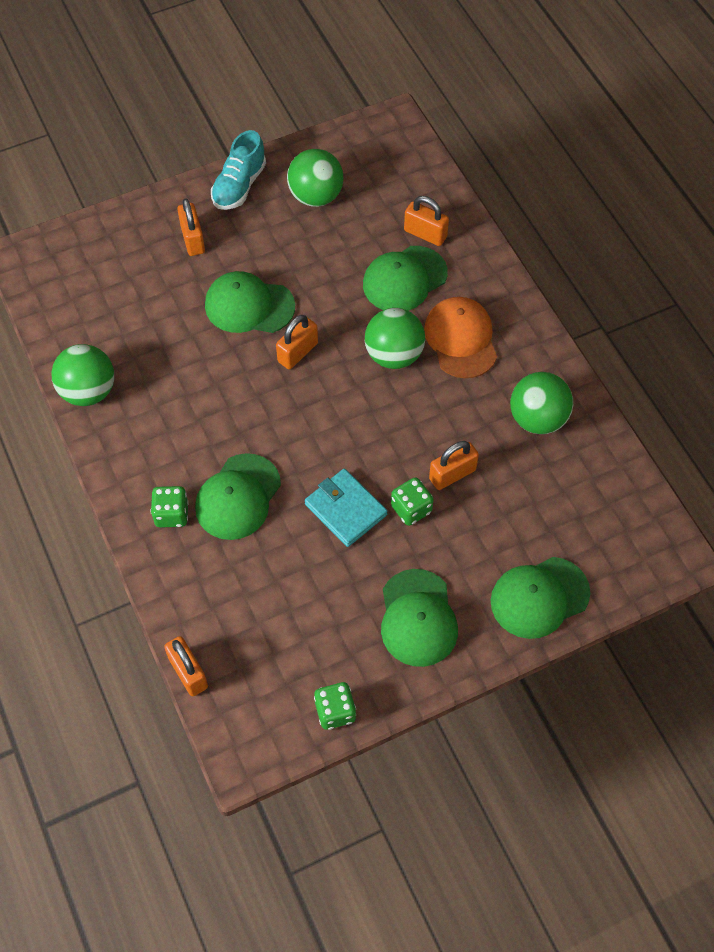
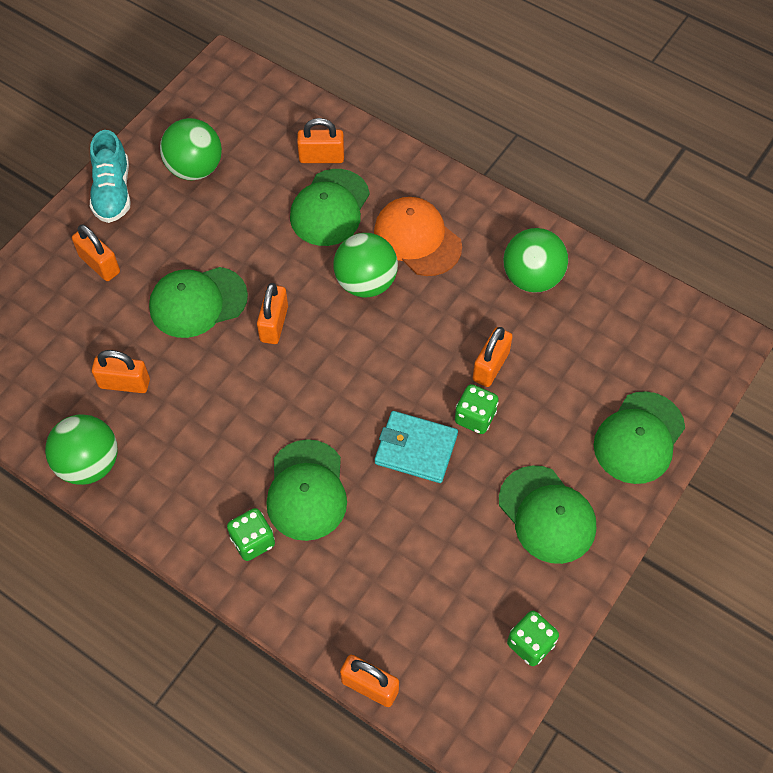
camera: 30 degrees left, 0 degrees up
none -> orange padlock [92,350,150,393]

